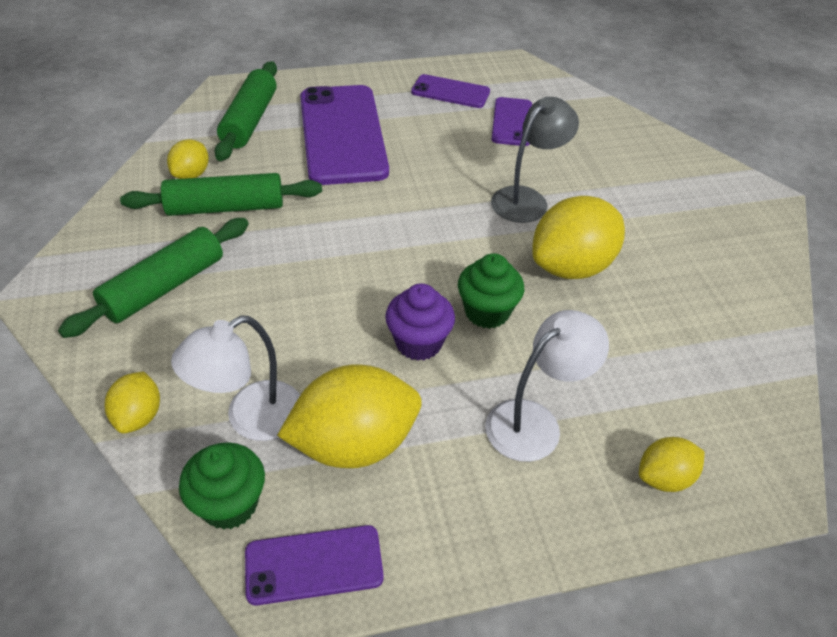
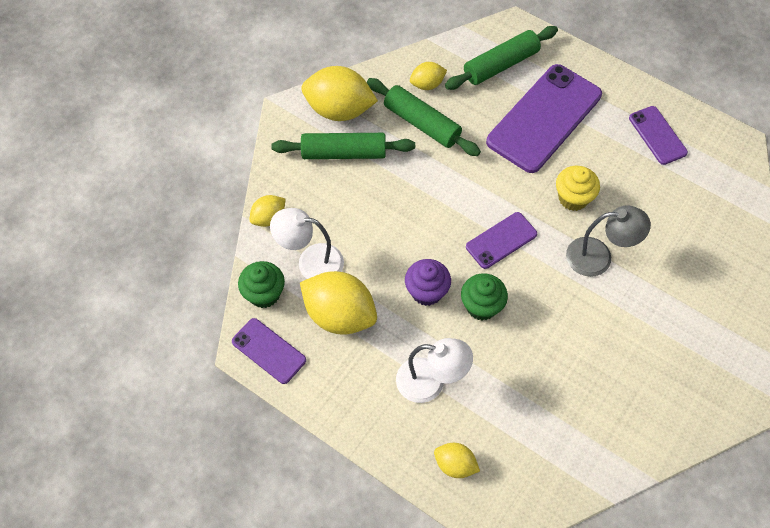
camera: 50 degrees right, 15 degrees up
purple phone [491,97,532,146] -> purple phone moved to [466,212,537,269]
yellow lemon [532,196,625,279] -> yellow lemon moved to [301,66,378,121]
none -> yellow cupcake [556,166,600,211]

